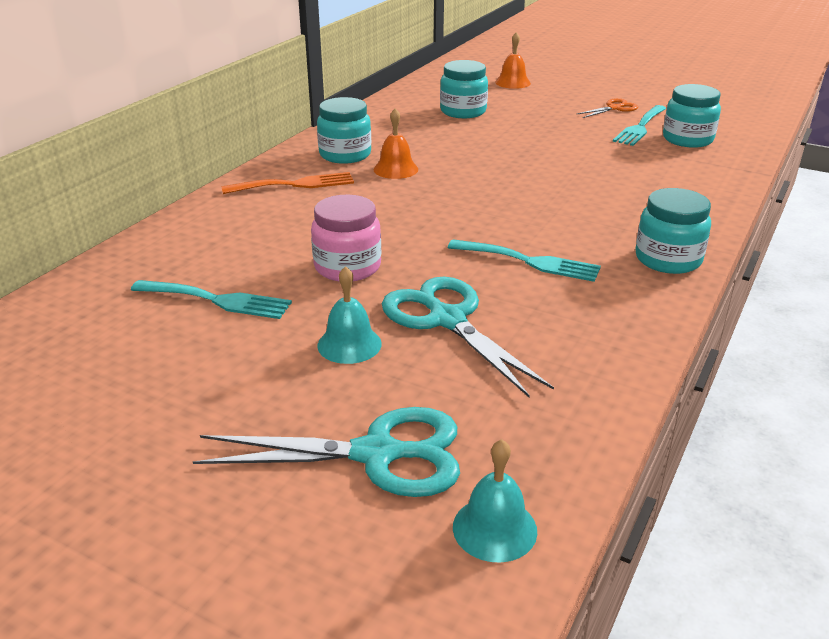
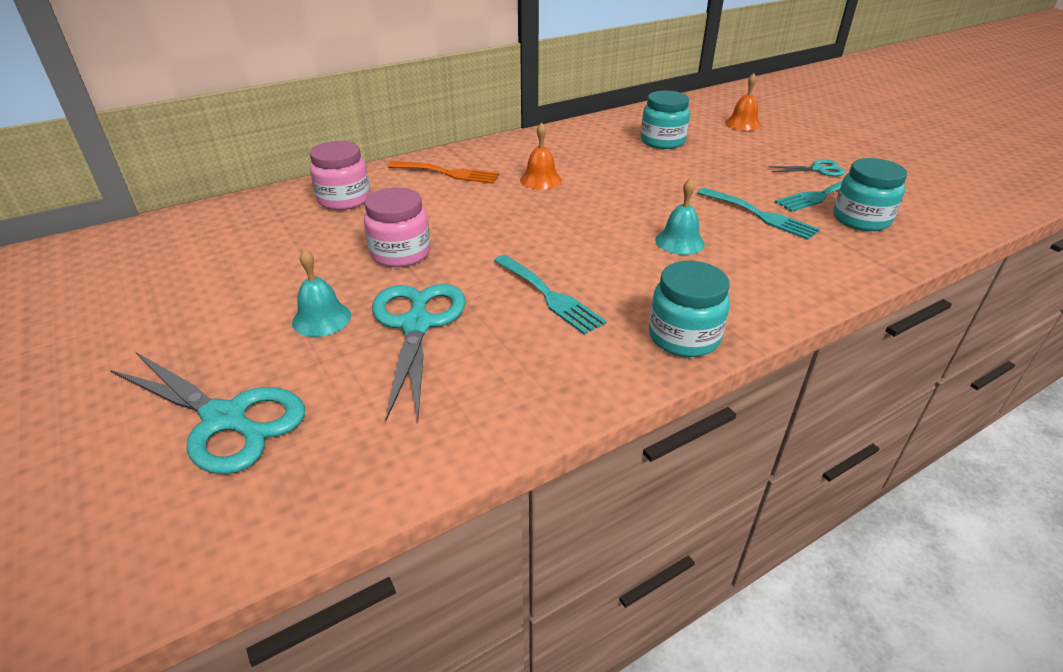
camera: 30 degrees right, 5 degrees up
turquoise fork [131,280,292,319] -> turquoise fork moved to [698,188,820,240]
turquoise jar [317,97,371,164] -> none
turquoise bell [453,439,537,563] -> turquoise bell moved to [656,178,705,255]
orange scissors [577,98,638,118] -> turquoise scissors [768,159,845,176]
none -> pink jar [310,141,370,210]

